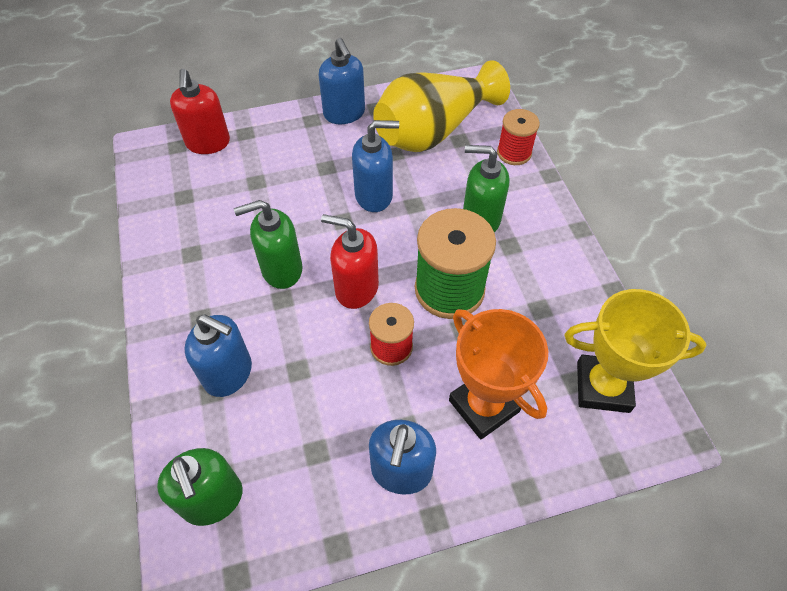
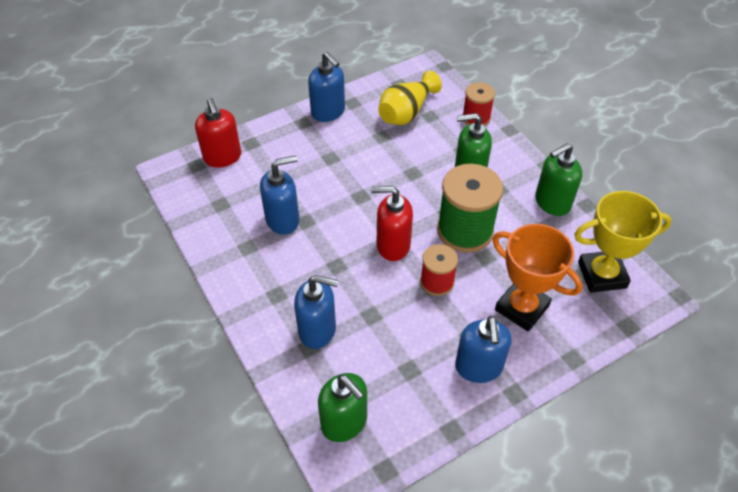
camera: 15 degrees left, 5 degrees down
green soap dispenser [234,200,302,289] -> green soap dispenser moved to [535,143,582,216]
blue soap dispenser [352,120,399,212] -> blue soap dispenser moved to [260,156,300,235]
yellow vase [373,60,510,152] -> yellow vase [378,71,442,125], size x0.66

